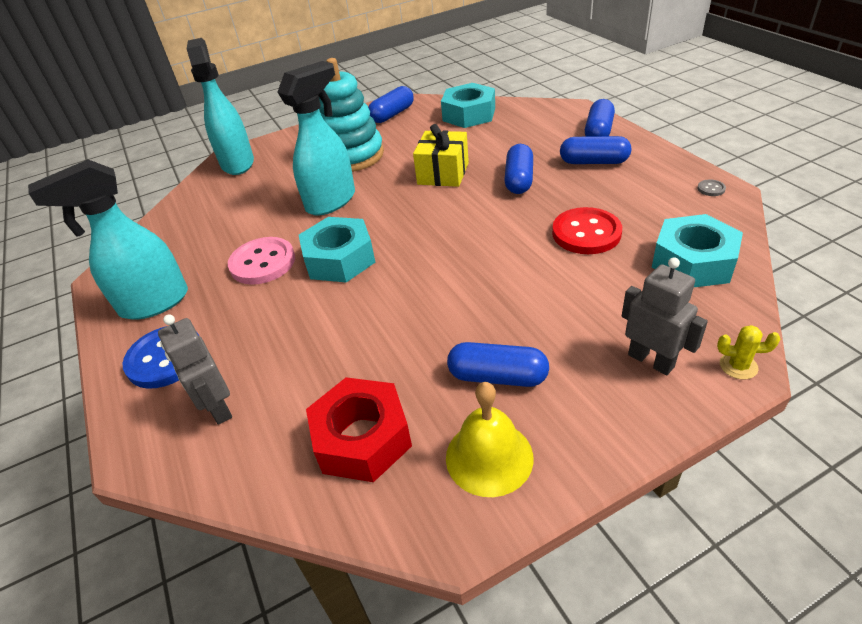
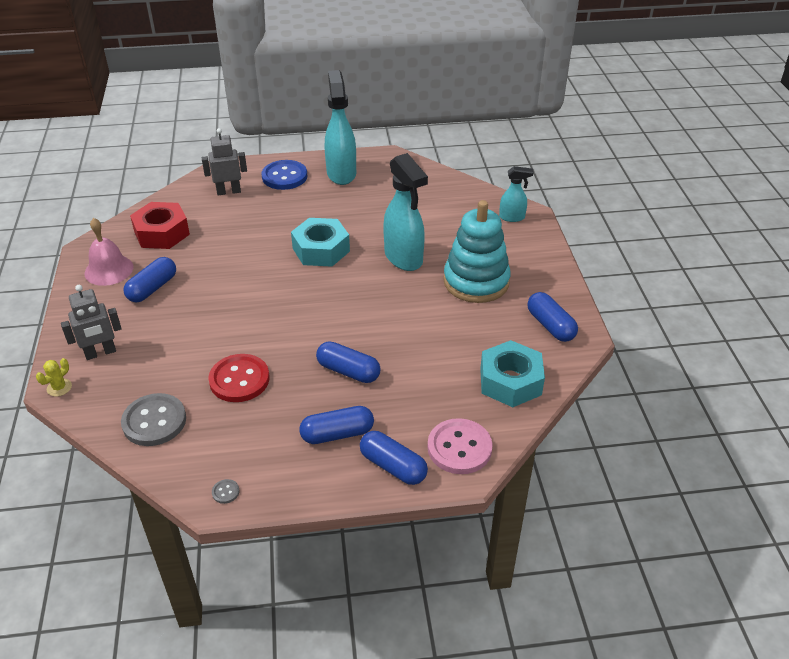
camera: 105 degrees right, 0 degrees up
turquoise spray bottle [187,38,254,175] -> turquoise spray bottle [499,166,533,222], size x0.53
pink button [228,237,295,285] -> pink button moved to [428,418,493,474]
yellow gift [413,124,469,187] -> none
yellow bell [446,382,534,497] -> pink bell [85,218,133,286]
blue capsule [560,136,631,164] -> blue capsule turned 45 degrees clockwise [299,406,374,444]
turquoise nut [652,214,743,287] -> grey button [121,393,186,446]

